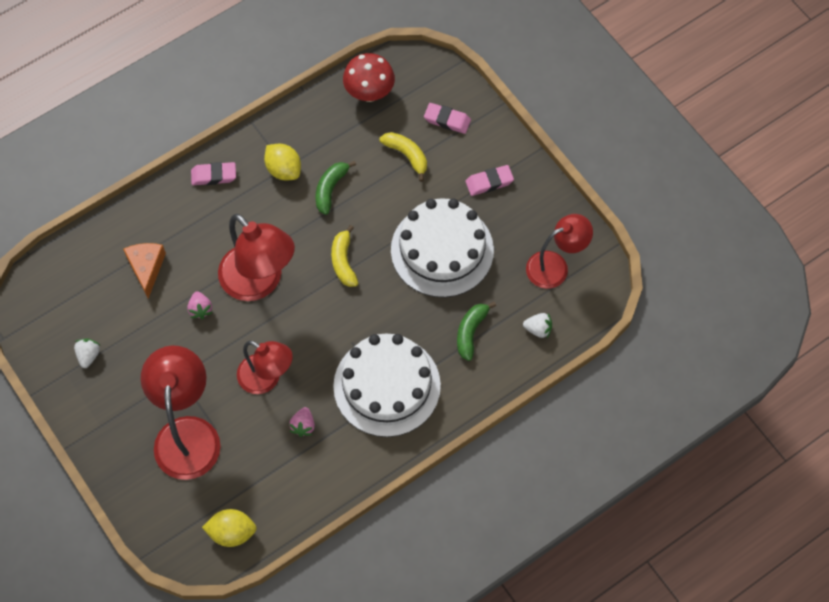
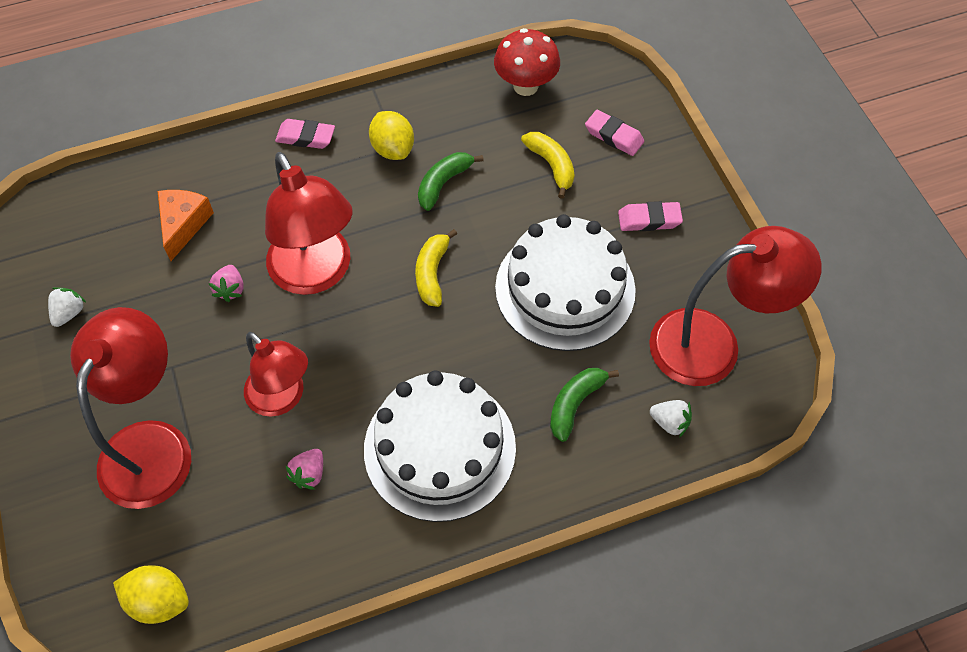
camera: 15 degrees right, 5 degrees down
red lamp [526,214,593,289] -> red lamp [649,226,822,386], size x1.51

